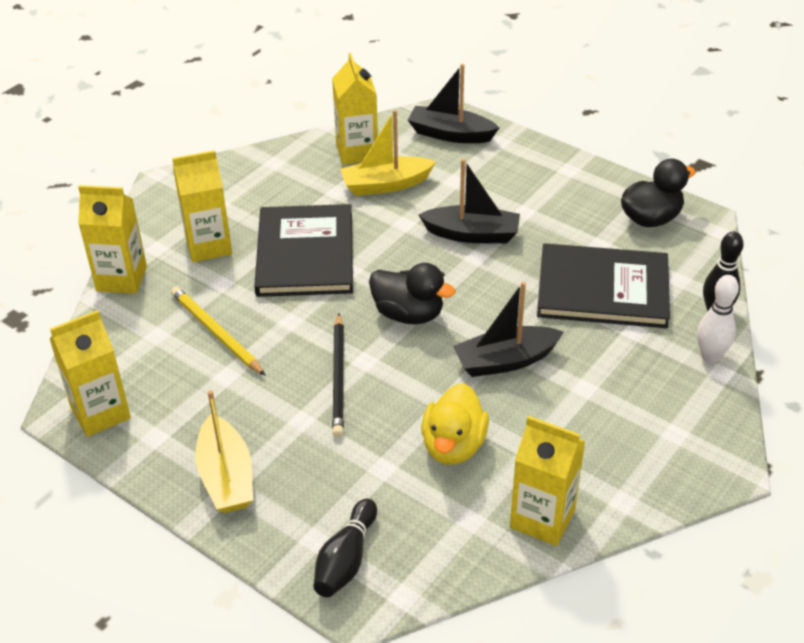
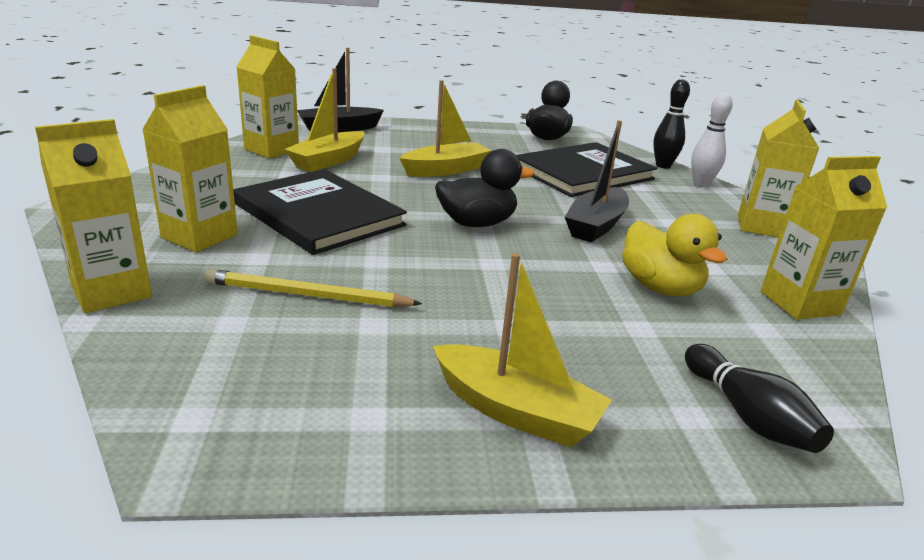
camera: 45 degrees left, 15 degrees down
yellow carton [49,310,131,437] -> yellow carton moved to [738,100,819,237]
black pencil [332,314,344,437] -> none
black boat [418,159,520,243] -> yellow boat [400,80,492,177]

